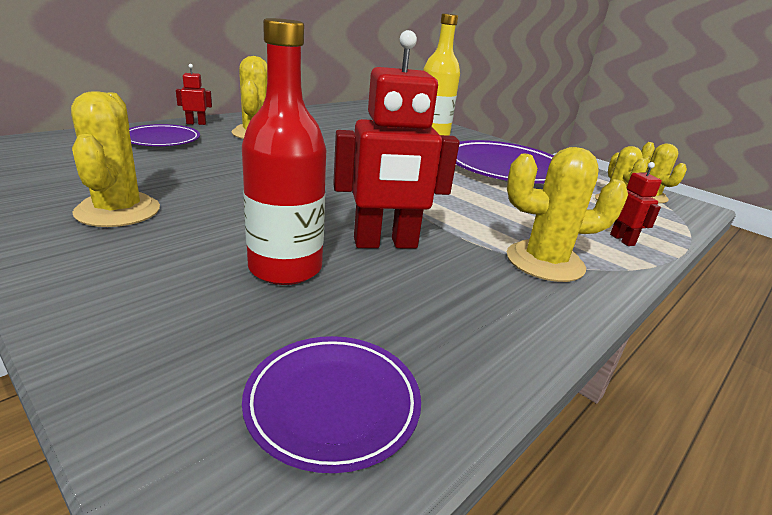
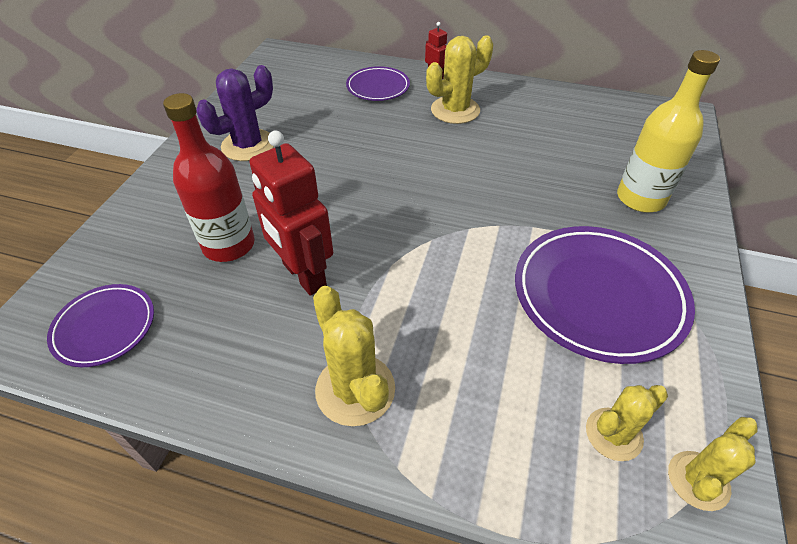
camera: 65 degrees right, 20 degrees up
yellow cactus [71,91,160,227] -> purple cactus [196,65,274,161]
red robot [610,162,662,246] -> none

